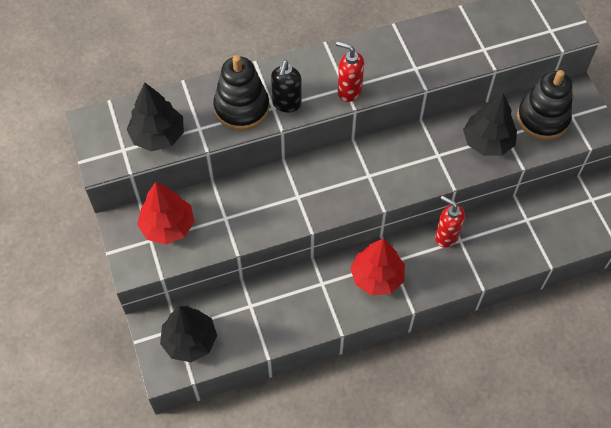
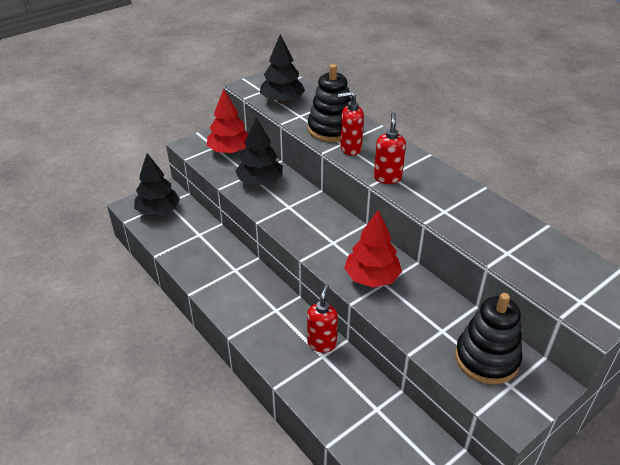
camera: 70 degrees right, 20 degrees down
black soap dispenser [271,61,302,112] -> red soap dispenser [338,91,364,156]
red tree [350,238,405,295] -> red tree moved to [344,210,402,287]
black tree [463,93,517,156] -> black tree moved to [235,118,283,185]

